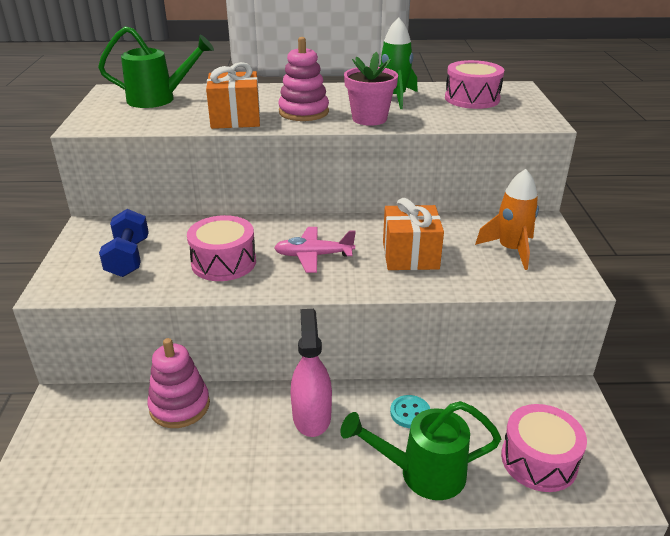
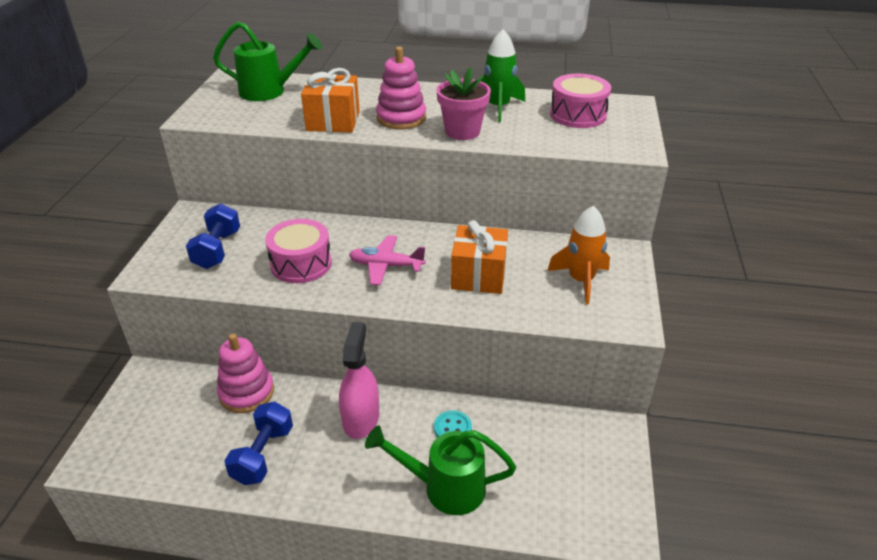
camera: 10 degrees right, 5 degrees up
pink drum [501,404,587,492] -> none
none -> blue dumbbell [224,402,293,485]

